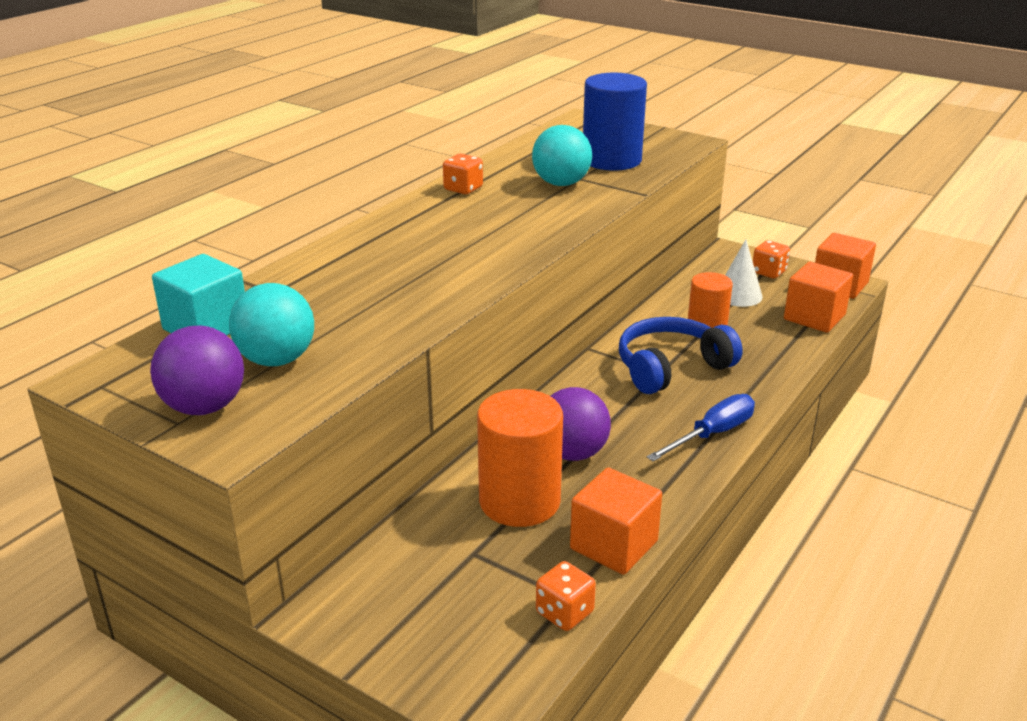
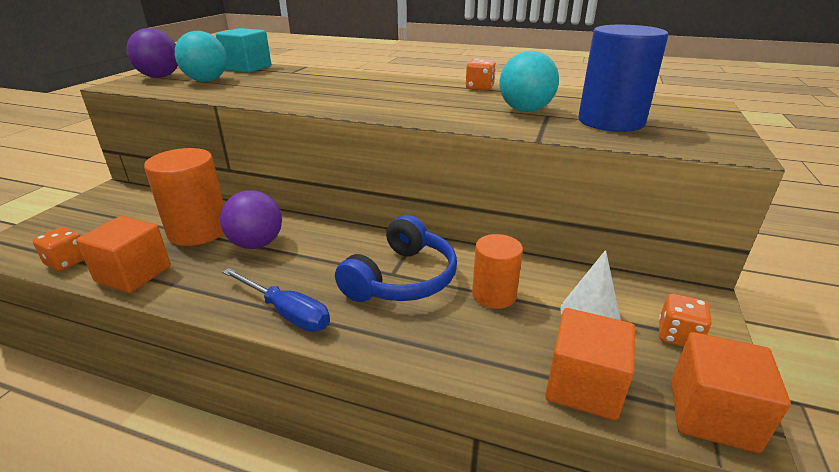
camera: 75 degrees right, 0 degrees up
blue headphones [619,317,743,394] -> blue headphones turned 75 degrees clockwise [335,215,457,302]

